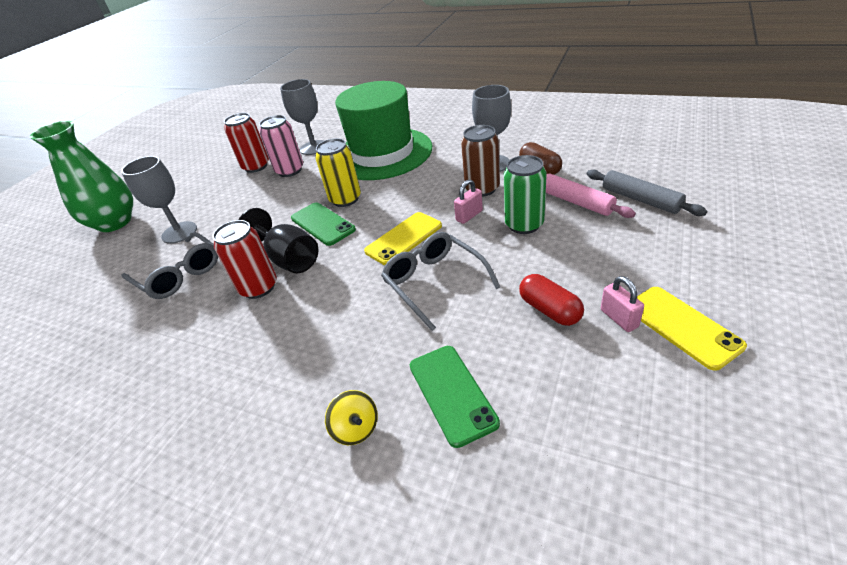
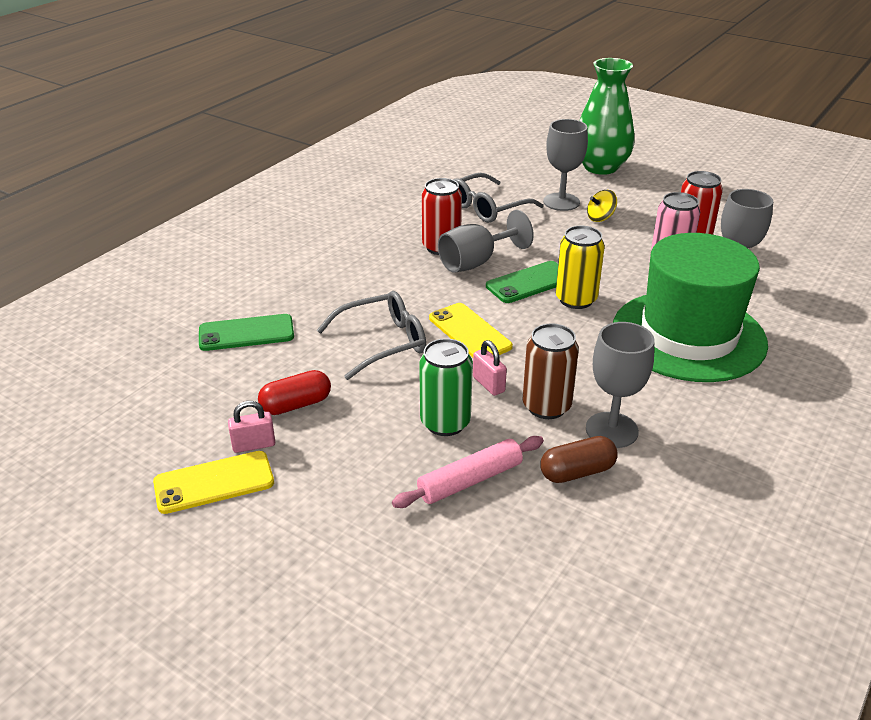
camera: 95 degrees right, 5 degrees down
black goblet [239,208,318,273] -> grey goblet [438,210,534,273]
yellow spinning top [325,390,377,445] -> yellow spinning top moved to [587,190,617,222]
grey rolling pin [587,169,707,216] -> none

